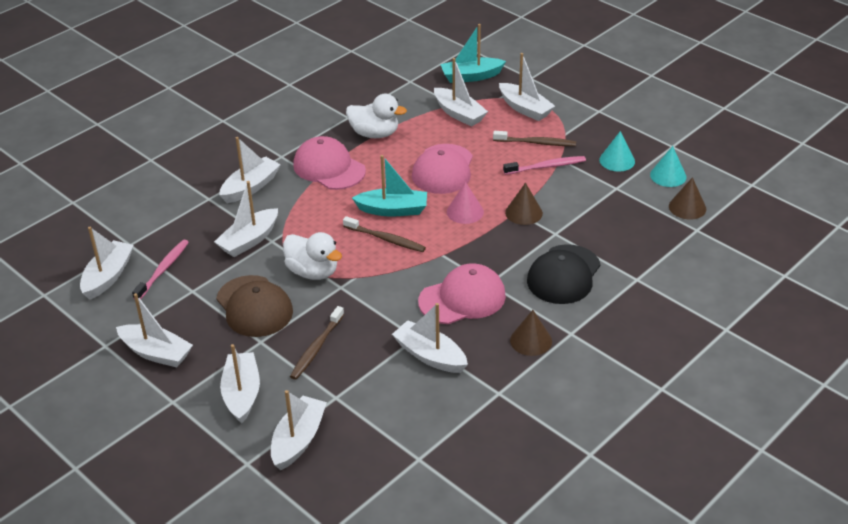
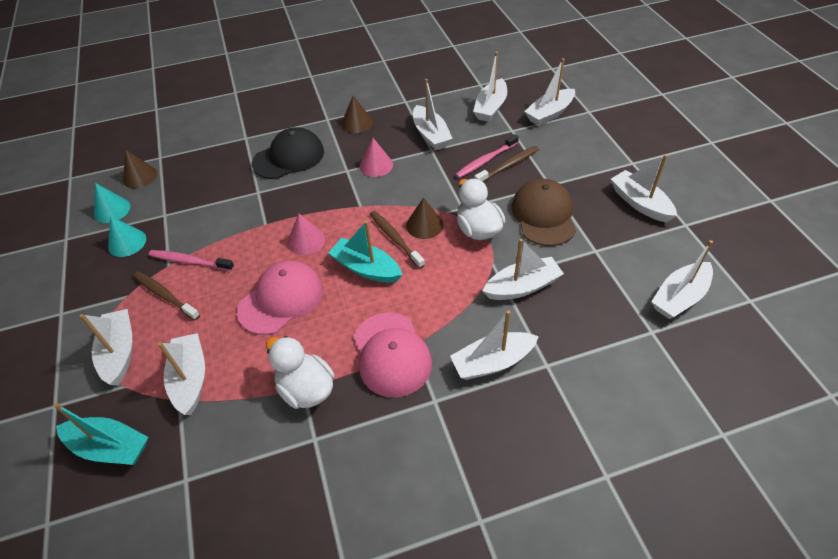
camera: 150 degrees left, 10 degrees up
pink toothbrush [132,240,189,300] -> pink toothbrush moved to [455,134,519,178]
white boat [220,344,260,424] -> white boat moved to [473,52,507,122]
pink cap [418,263,506,324] -> pink cone [360,138,393,177]
brown cone [505,183,543,225] -> brown cone moved to [406,197,443,239]

